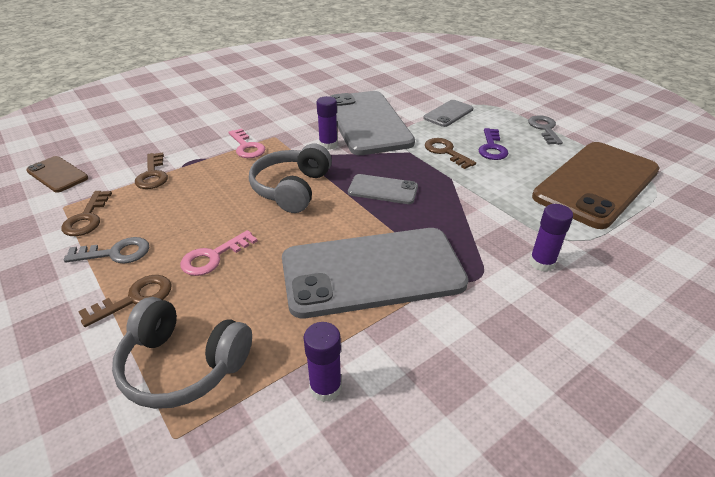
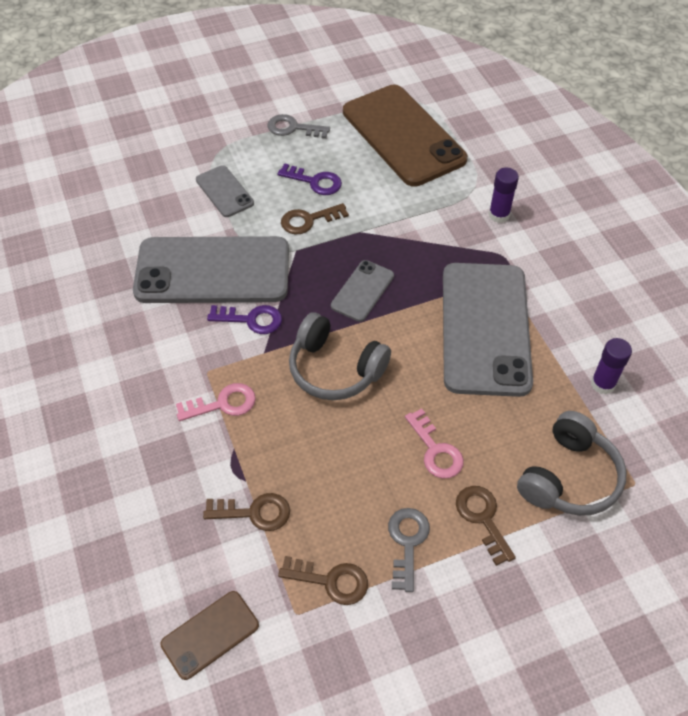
camera: 75 degrees left, 15 degrees up
purple glue stick [316,96,338,150] -> purple key [207,305,282,334]

